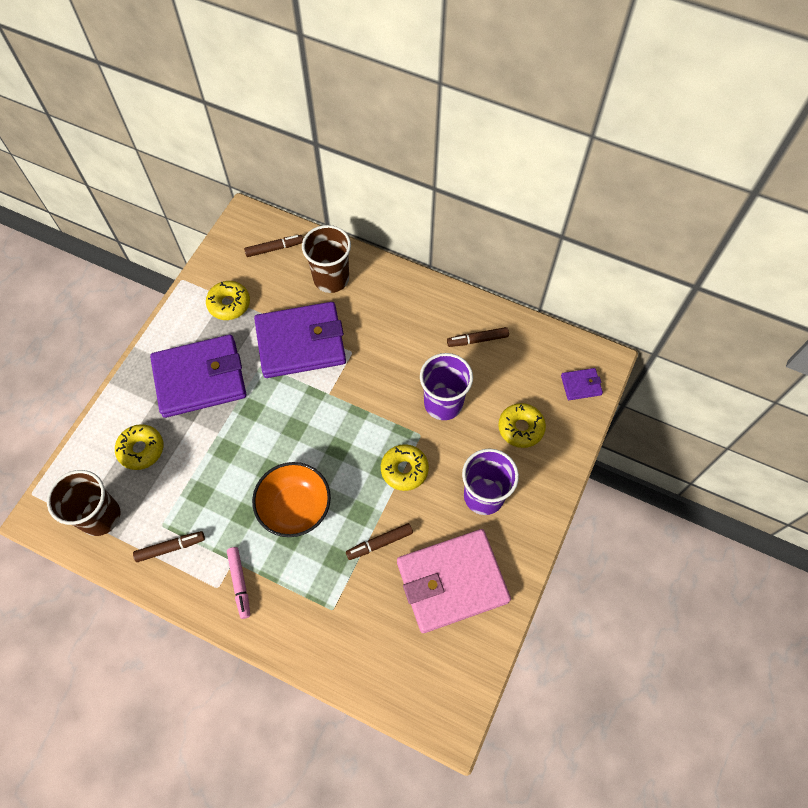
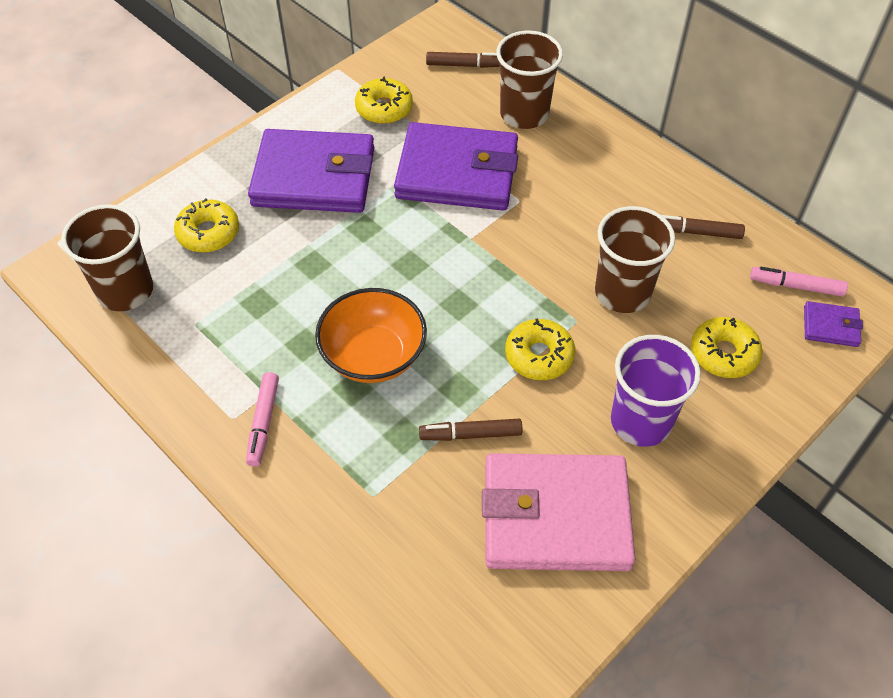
camera: 20 degrees right, 10 degrees down
brown marker [133,531,205,562] -> none
purple cup [420,353,473,420] -> brown cup [595,206,675,313]
none -> pink marker [750,267,848,296]

